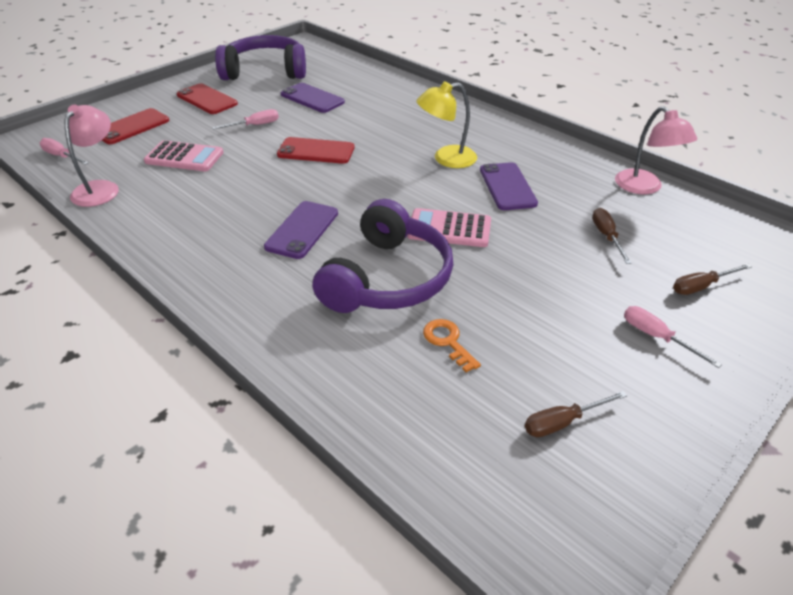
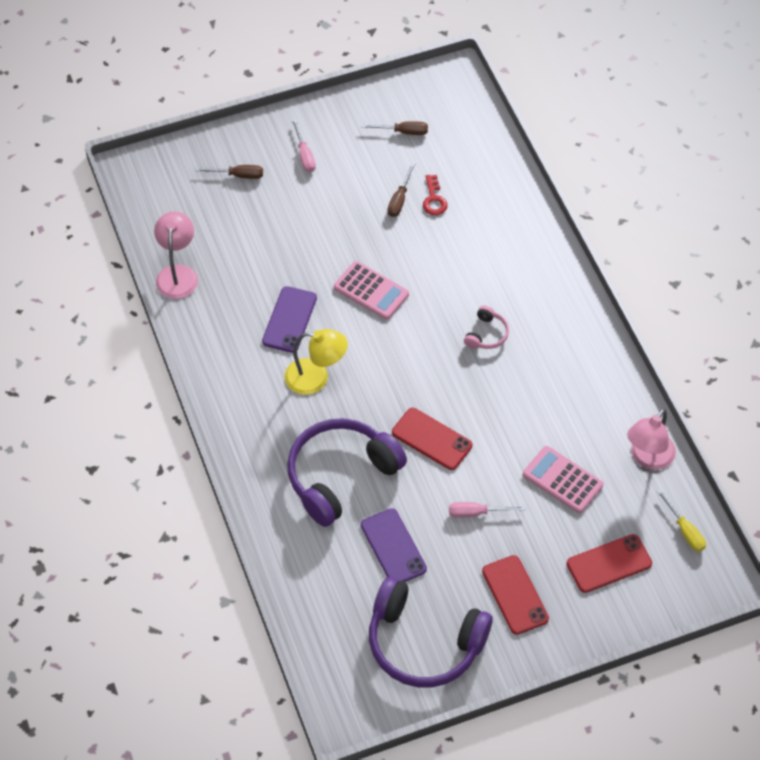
camera: 155 degrees left, 15 degrees up
pink screwdriver [40,138,89,165] -> yellow screwdriver [657,489,706,552]
purple phone [264,201,338,259] -> pink headphones [464,305,509,349]
purple headphones [313,199,454,313] -> purple headphones moved to [287,418,407,527]
orange key [423,319,481,373] -> red key [423,175,448,215]
brown screwdriver [592,208,632,264] -> brown screwdriver moved to [388,163,415,217]

